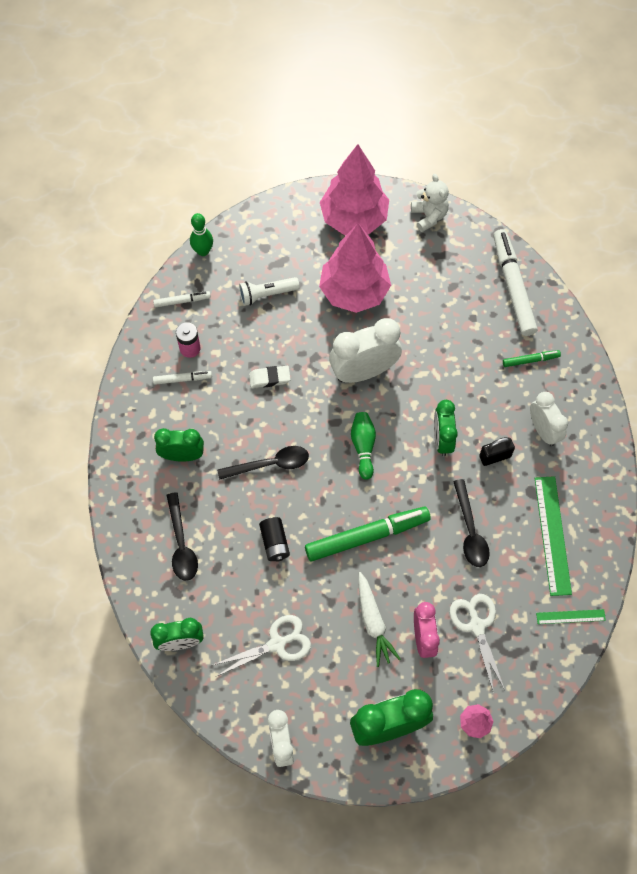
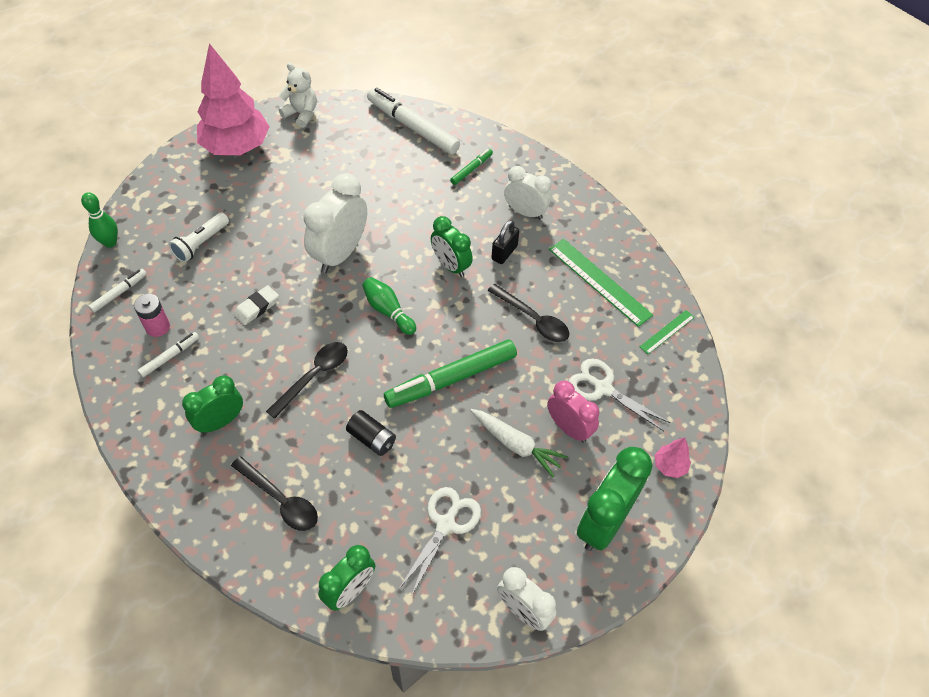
camera: 40 degrees left, 10 degrees down
green marker [305,507,431,561] -> green marker turned 150 degrees counterclockwise [384,340,517,408]
pink tree [319,223,391,313] -> none

